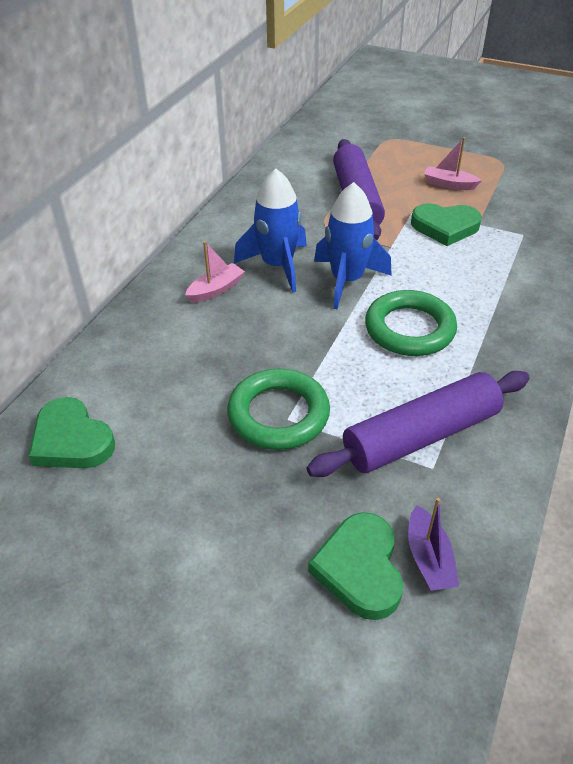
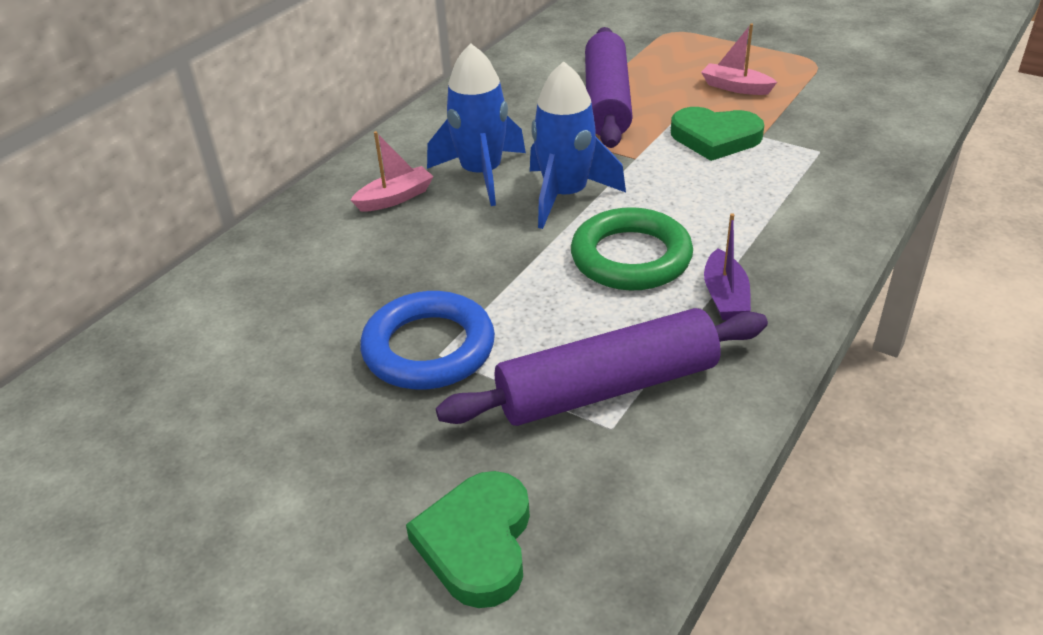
camera: 10 degrees right, 5 degrees down
green heart [28,397,115,468] -> none
green ring [227,368,330,450] -> blue ring [360,291,495,389]
purple boat [408,498,459,591] -> purple boat moved to [704,213,751,320]

